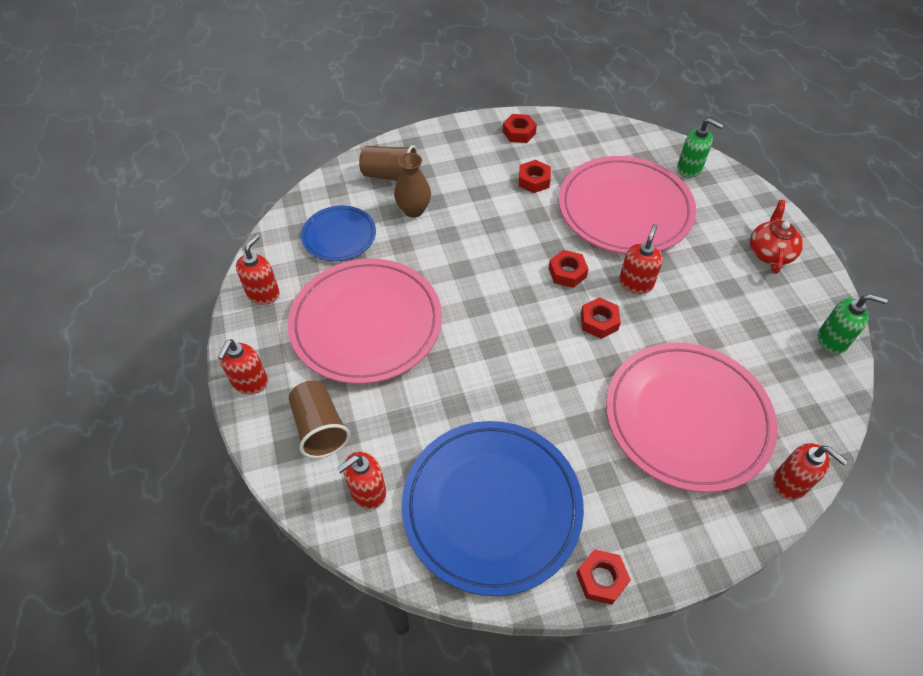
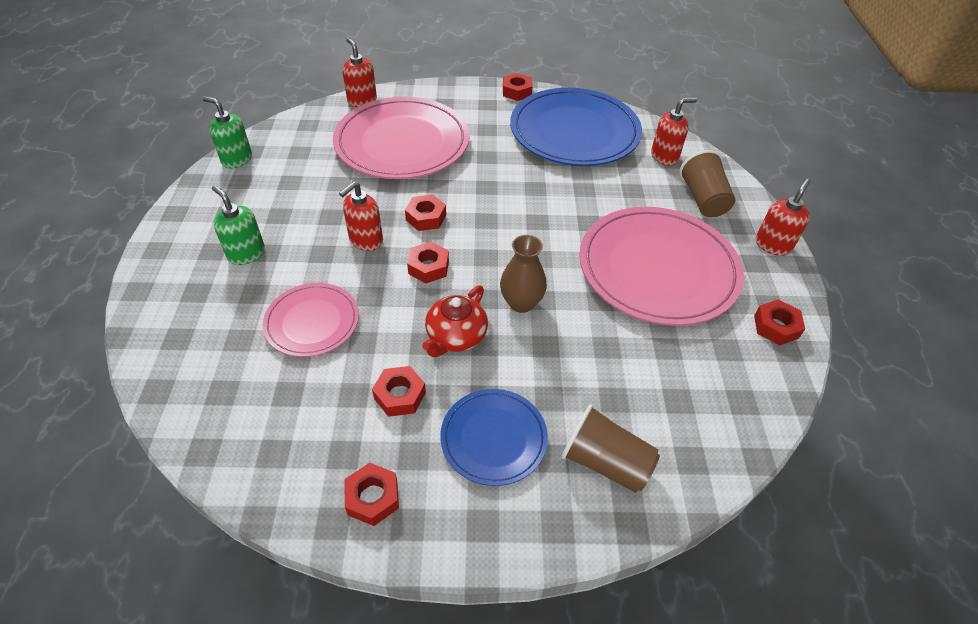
camera: 165 degrees left, 5 degrees down
red soap dispenser [236,234,280,305] -> red nut [754,299,805,345]
blue plate [301,206,376,261] -> blue plate moved to [440,389,548,486]
brown vase [394,153,431,218] -> brown vase moved to [500,235,547,313]
pink plate [559,156,696,254] -> pink plate [262,283,359,357], size x0.53
green soap dispenser [677,118,723,178] -> green soap dispenser moved to [212,185,265,265]
red teapot [750,200,803,274] -> red teapot moved to [422,285,488,358]

